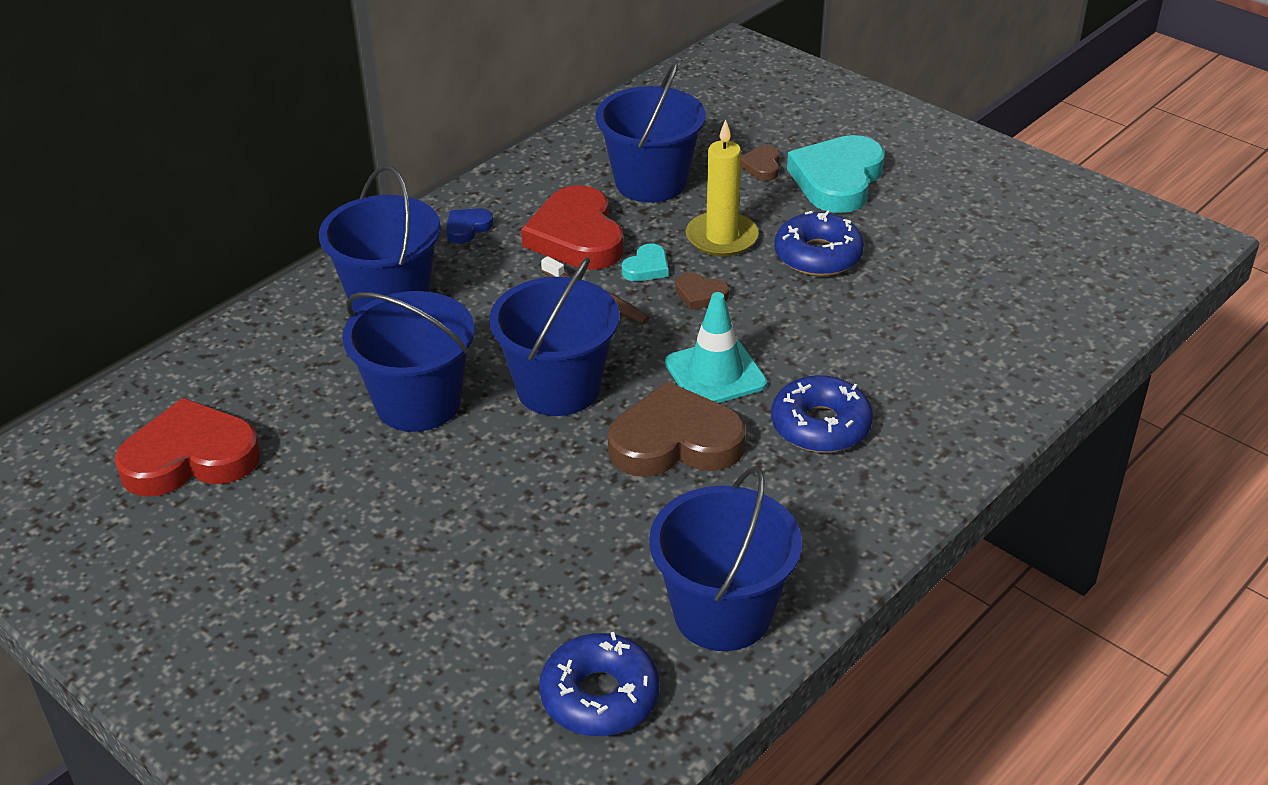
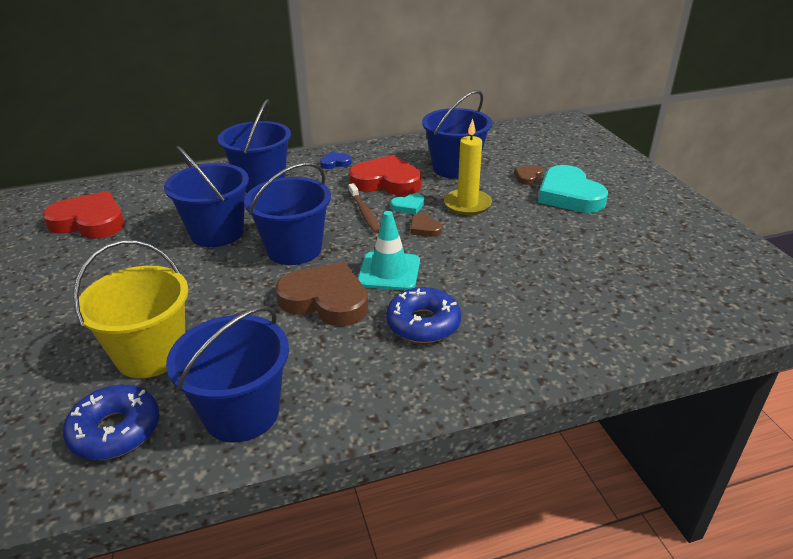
camera: 30 degrees right, 5 degrees down
red heart [521,185,624,270] -> red heart turned 90 degrees clockwise [349,155,422,196]
blue donut [774,210,864,276] -> none
turquoise heart [787,135,885,213] -> turquoise heart turned 75 degrees counterclockwise [538,165,608,213]
none -> yellow bucket [73,240,189,378]

